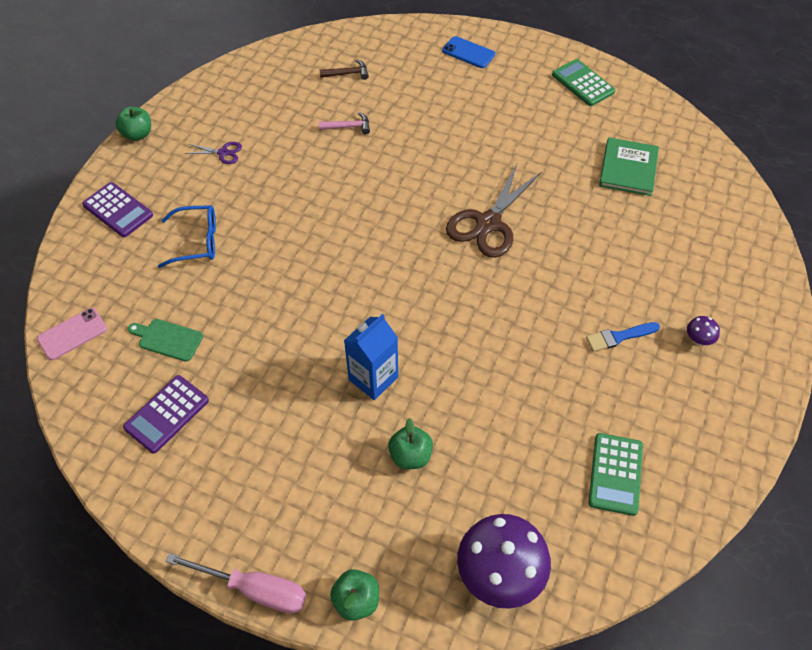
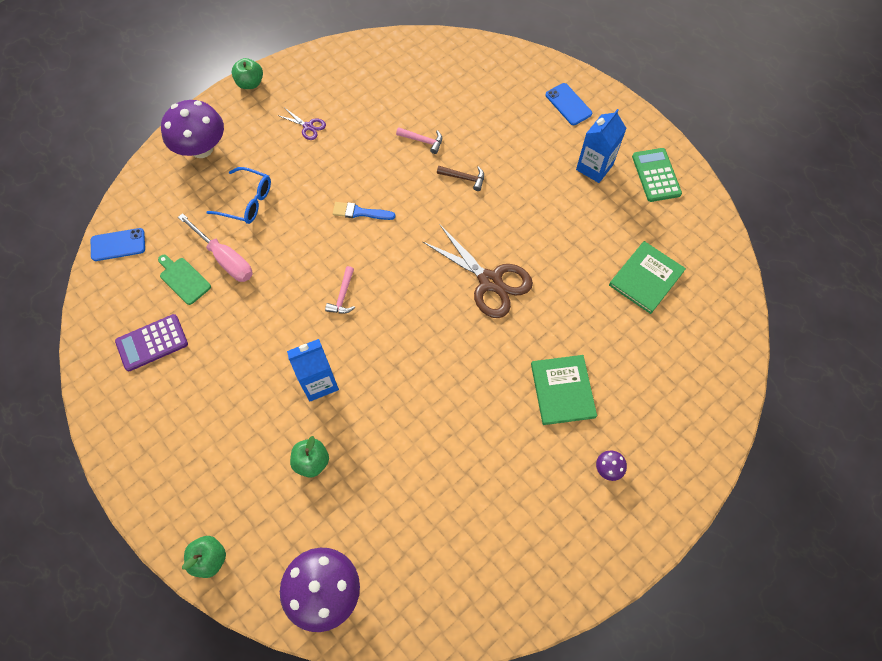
camera: 25 degrees right, 10 degrees up
pink phone [37,308,107,360] -> blue phone [91,228,145,261]
purple calculator [82,182,153,237] -> purple mushroom [161,100,224,158]
pink screwdriver [166,553,306,614] -> pink screwdriver moved to [178,213,253,282]
brown hammer [319,59,369,80] -> brown hammer moved to [437,166,484,191]
brown scissors [446,164,542,258] -> brown scissors turned 105 degrees counterclockwise [422,225,533,318]
blue brush [586,322,660,352] -> blue brush moved to [333,202,395,220]
green calculator [588,433,643,516] -> none
none -> pink hammer [325,266,355,314]
none -> green book [531,355,597,425]
none -> blue carton [576,109,627,183]

